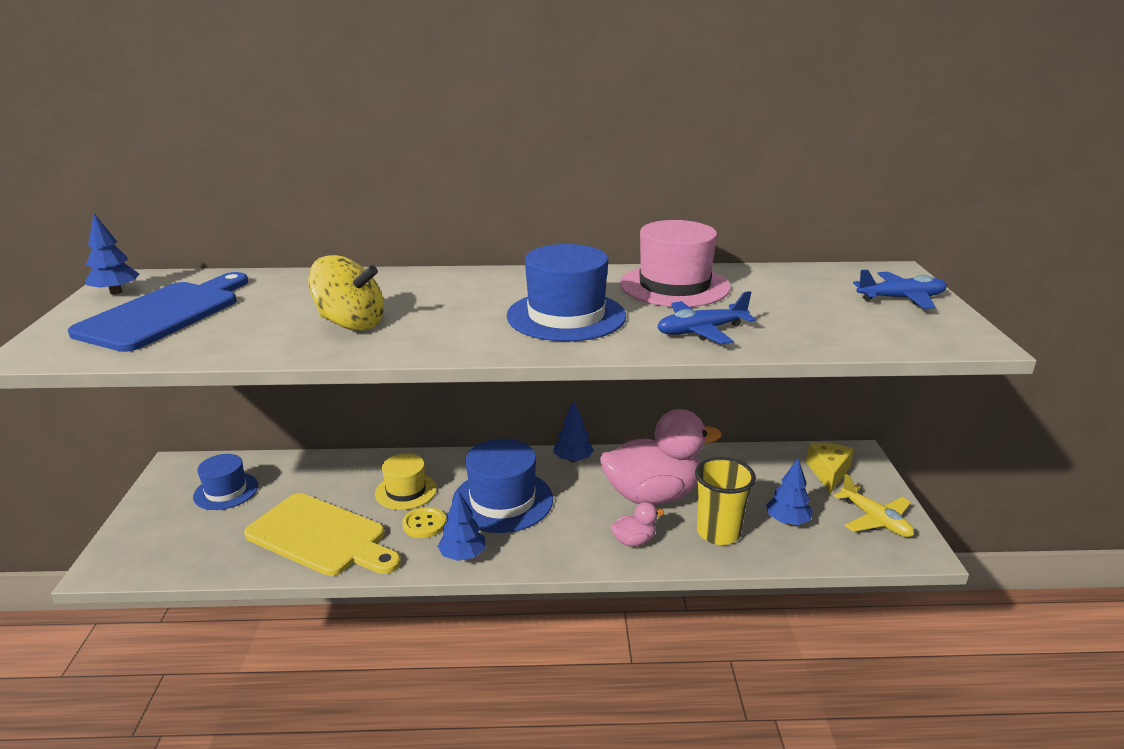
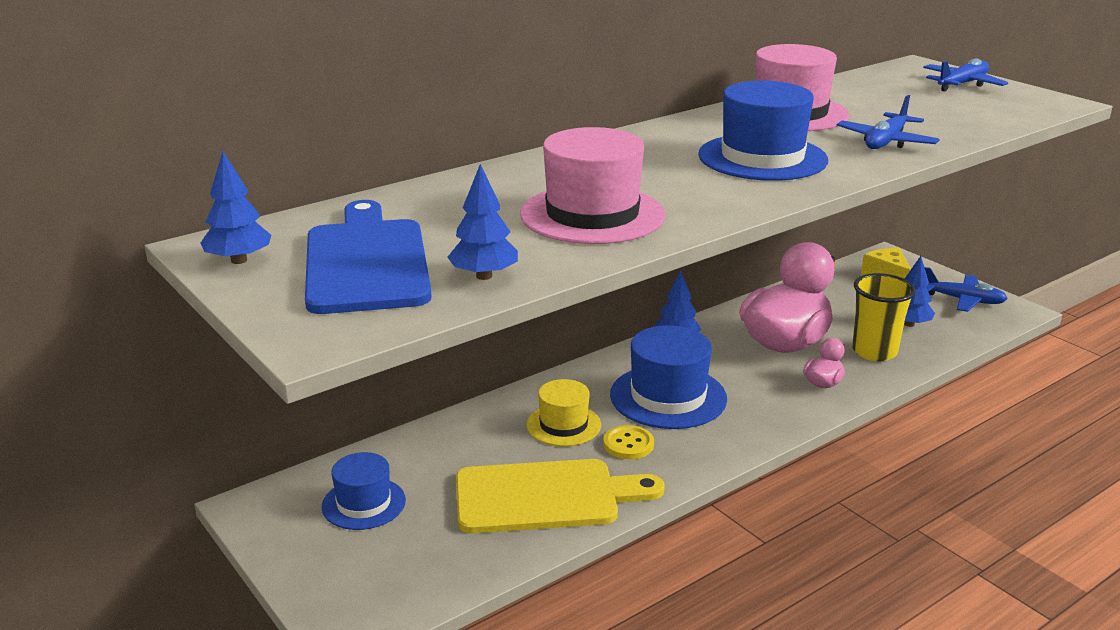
camera: 35 degrees left, 0 degrees up
yellow spinning top [308,255,384,331] -> pink hat [520,127,665,244]
blue tree [438,490,486,561] -> blue tree moved to [448,164,518,280]
yellow plane [834,474,914,537] -> blue plane [925,267,1008,312]

